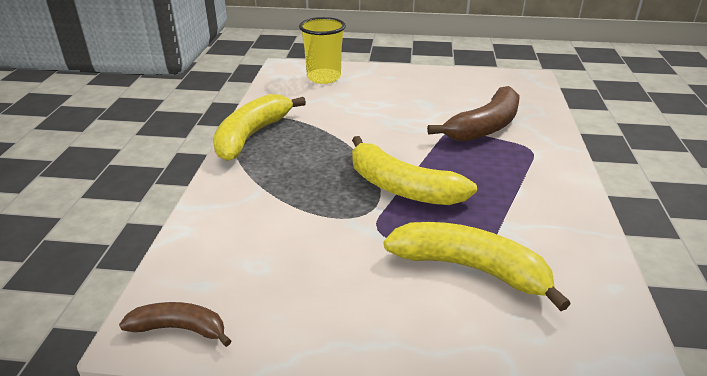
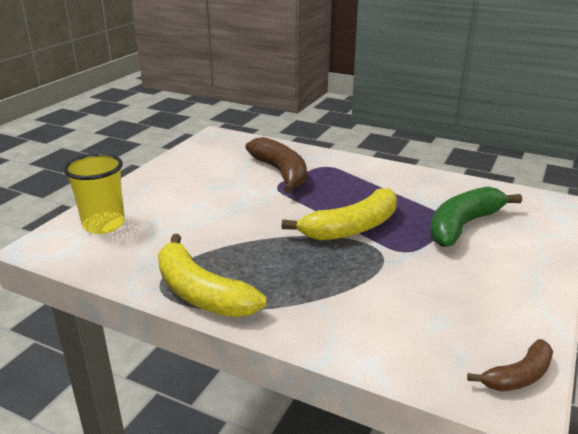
camera: 70 degrees left, 5 degrees down
brown banana [119,302,231,347] -> brown banana turned 150 degrees counterclockwise [467,339,553,391]
yellow banana [384,222,571,311] -> green banana [430,187,522,247]

